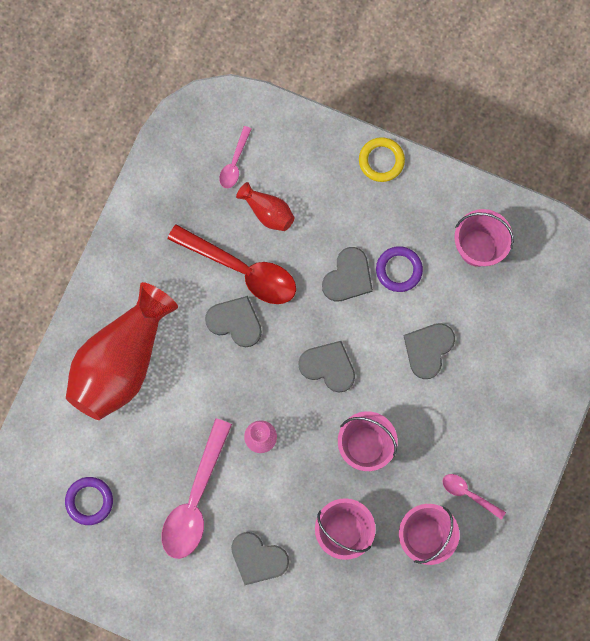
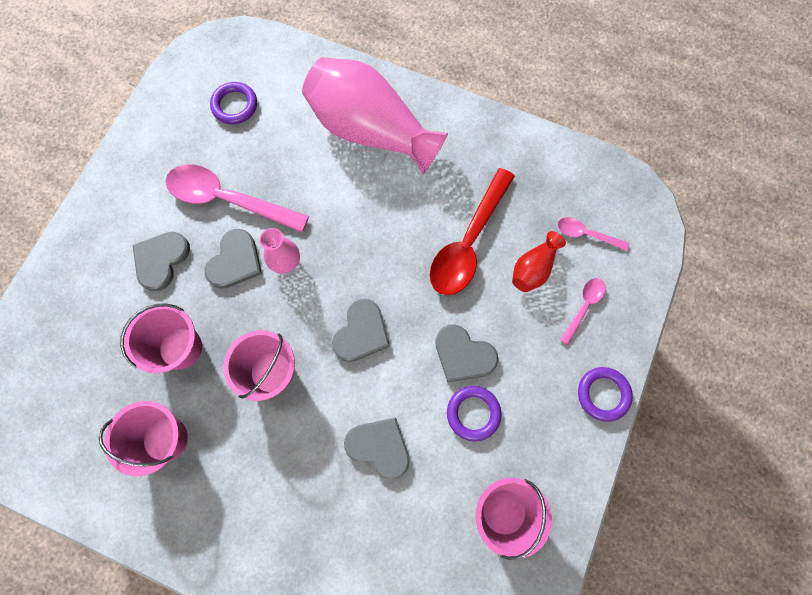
camera: 90 degrees right, 5 degrees down
red vase [66,282,178,420] -> pink vase [302,57,448,174]
grey heart [205,296,262,347] -> grey heart moved to [204,229,262,289]
yellow ring [359,137,405,182] -> purple ring [578,367,633,422]
pink spoon [442,474,506,520] -> pink spoon moved to [560,278,606,345]

